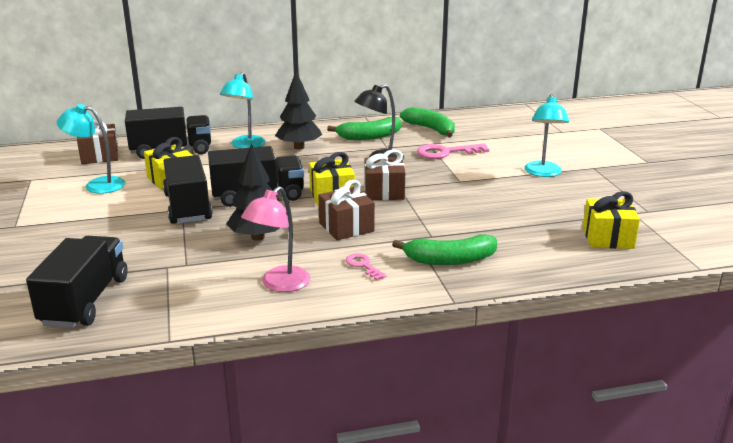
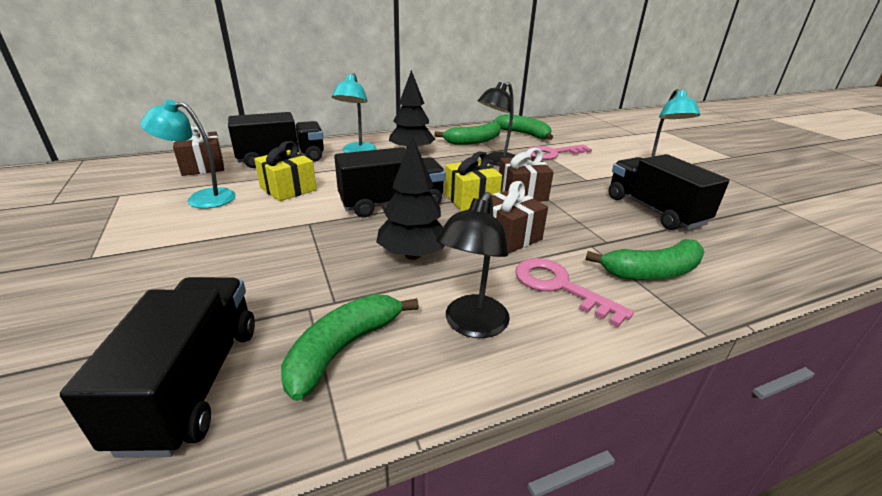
camera: 10 degrees left, 5 degrees up
black truck [163,155,213,224] -> black truck moved to [608,154,729,230]
pink lamp [241,186,310,292] -> black lamp [436,192,510,338]
pink key [346,253,387,280] -> pink key [515,258,634,327], size x1.79
yellow gift [583,191,640,249] -> none
none -> green banana [281,294,419,401]

